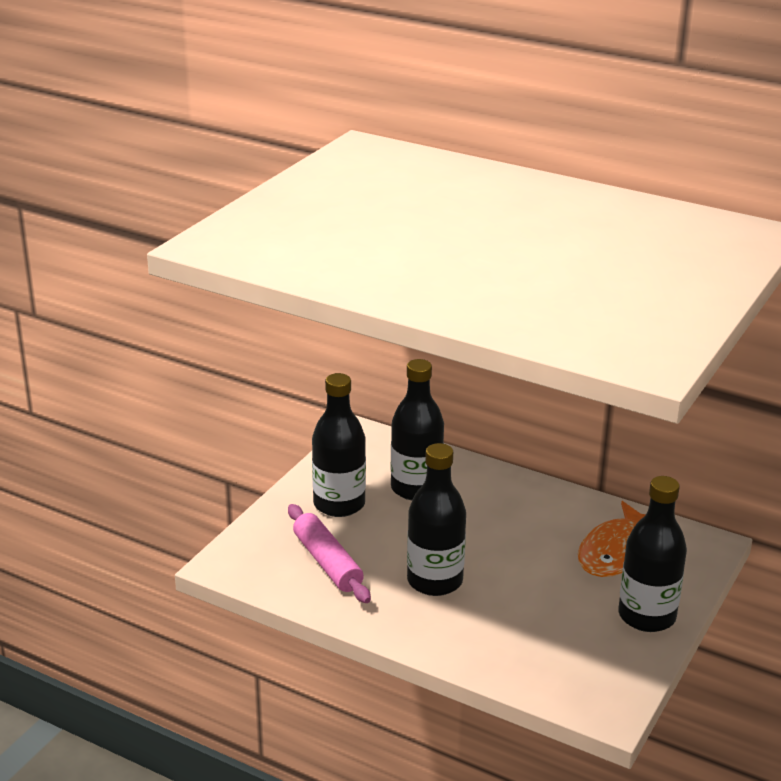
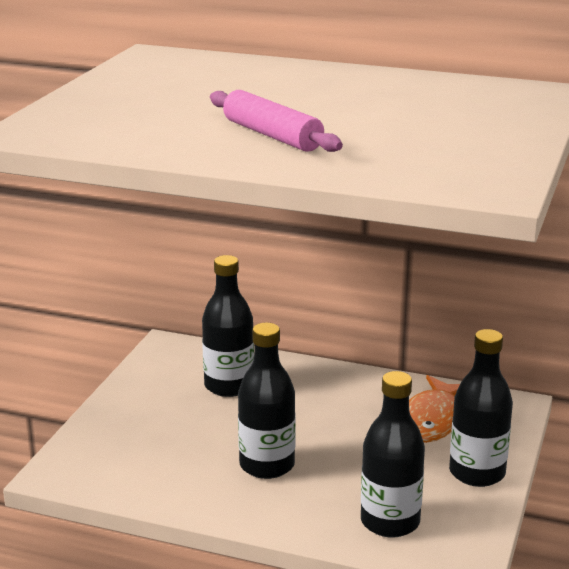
camera: 10 degrees left, 5 degrees down
pink rolling pin [288,504,371,603] -> pink rolling pin moved to [210,90,343,152]
black bottle [312,373,366,517] -> black bottle moved to [361,371,425,538]

